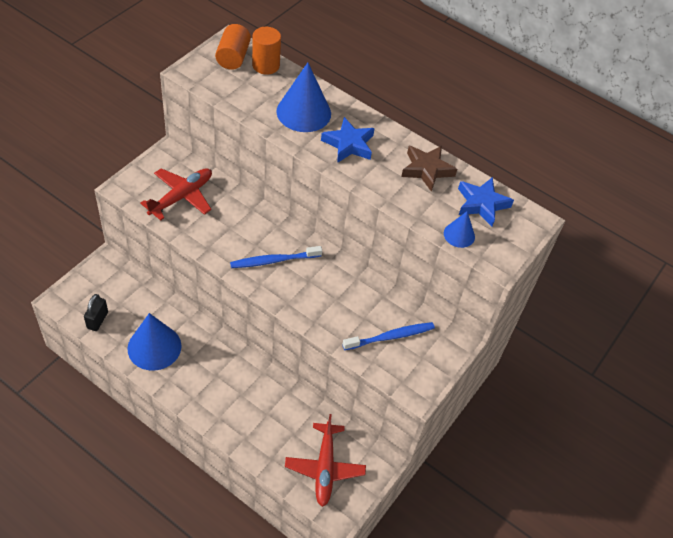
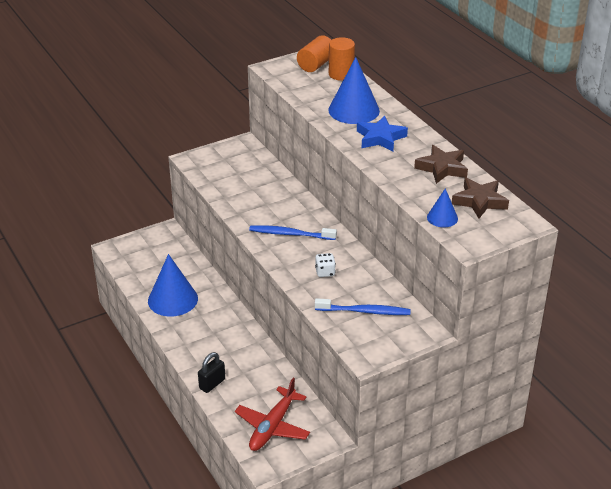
camera: 30 degrees right, 15 degrees down
black padlock [84,294,108,331] -> black padlock moved to [198,352,225,393]
red plane [140,168,212,220] -> none
blue star [458,177,514,226] -> brown star [452,178,509,218]
none -> white dice [315,253,336,277]

